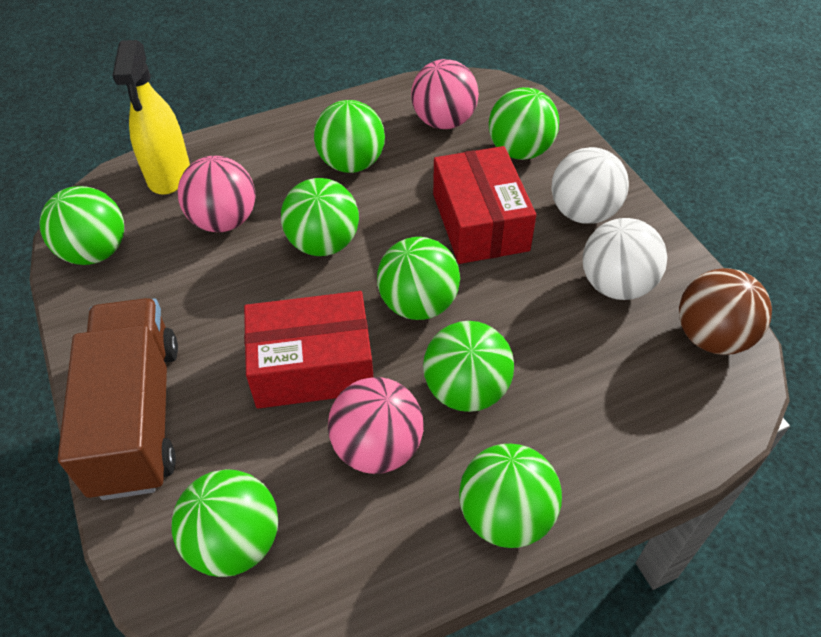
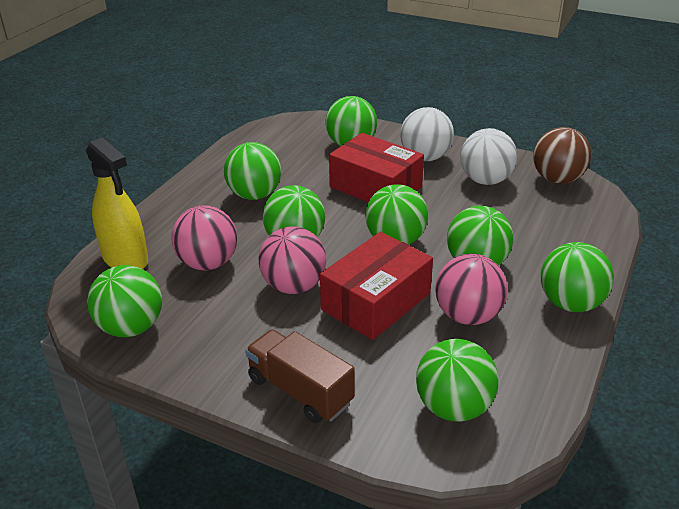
camera: 40 degrees left, 15 degrees down
brown truck [58,298,178,500] -> brown truck [245,329,355,423], size x0.66
pink ball [411,59,479,129] -> pink ball moved to [259,226,326,294]

